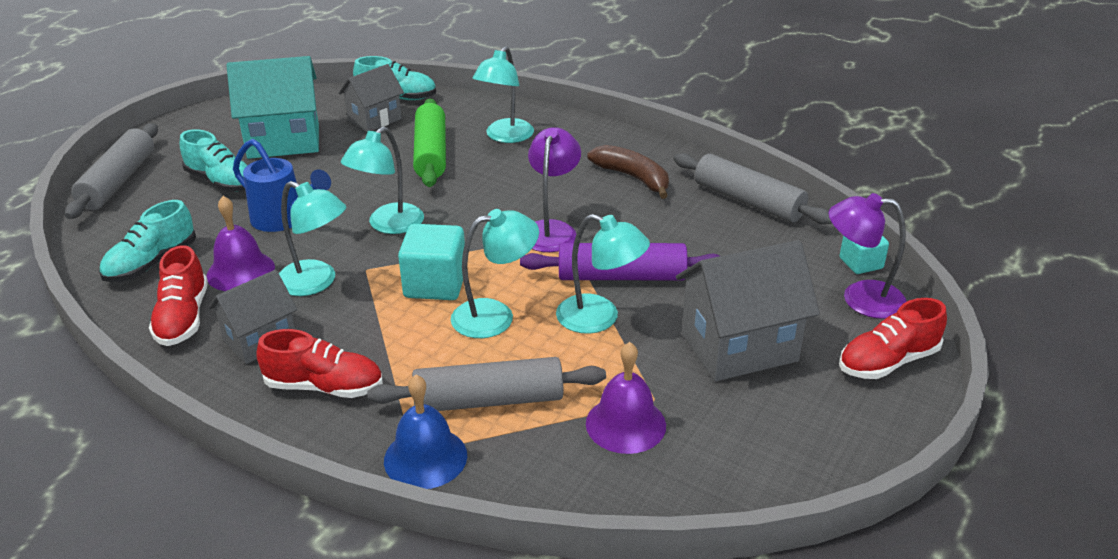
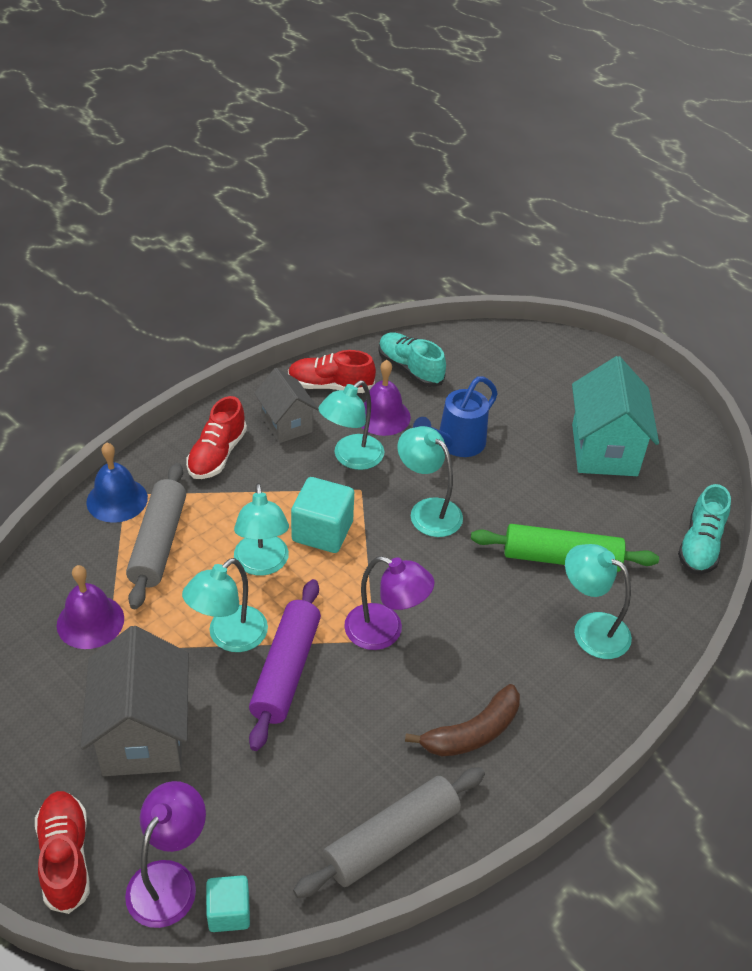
camera: 100 degrees right, 10 degrees up
grey rolling pin [65,123,158,219] -> none
turquoise shoe [180,129,248,192] -> none
grey house [339,64,404,132] -> none

